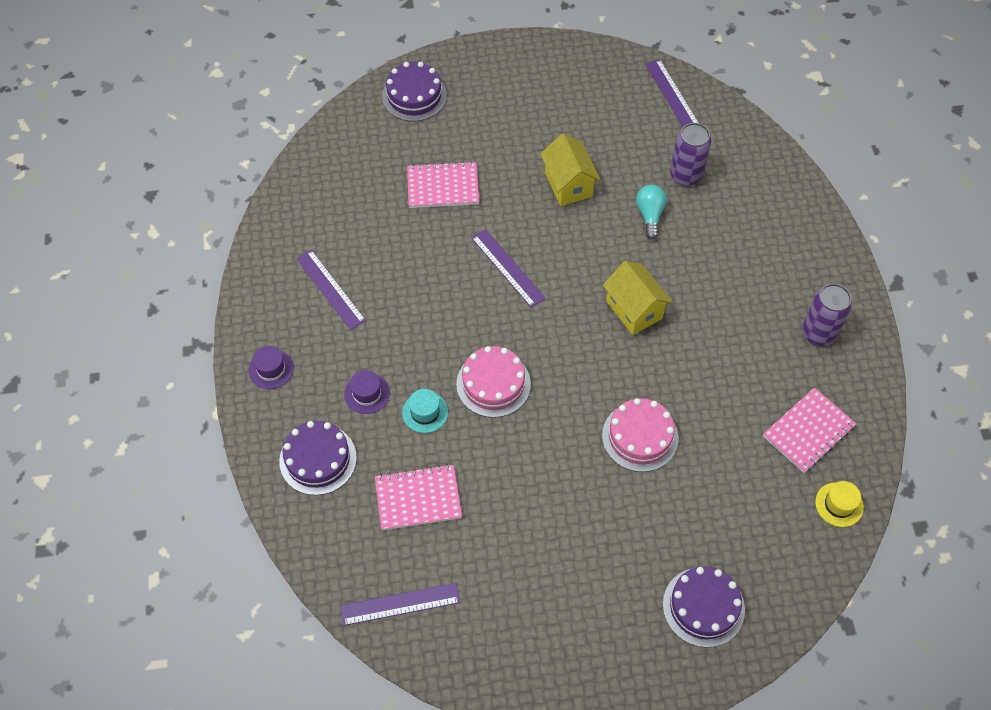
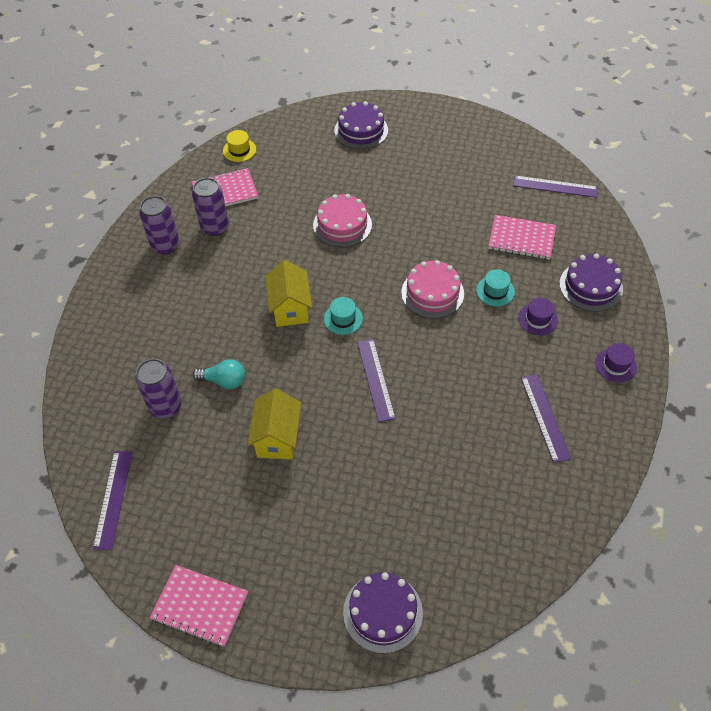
camera: 155 degrees left, 5 degrees down
pink notebook [407,161,479,208] -> pink notebook moved to [149,565,248,647]
turquoise light bulb [636,185,667,239] -> turquoise light bulb turned 105 degrees counterclockwise [193,359,245,389]
none -> purple can [192,178,229,236]
none -> turquoise hat [324,297,363,335]

